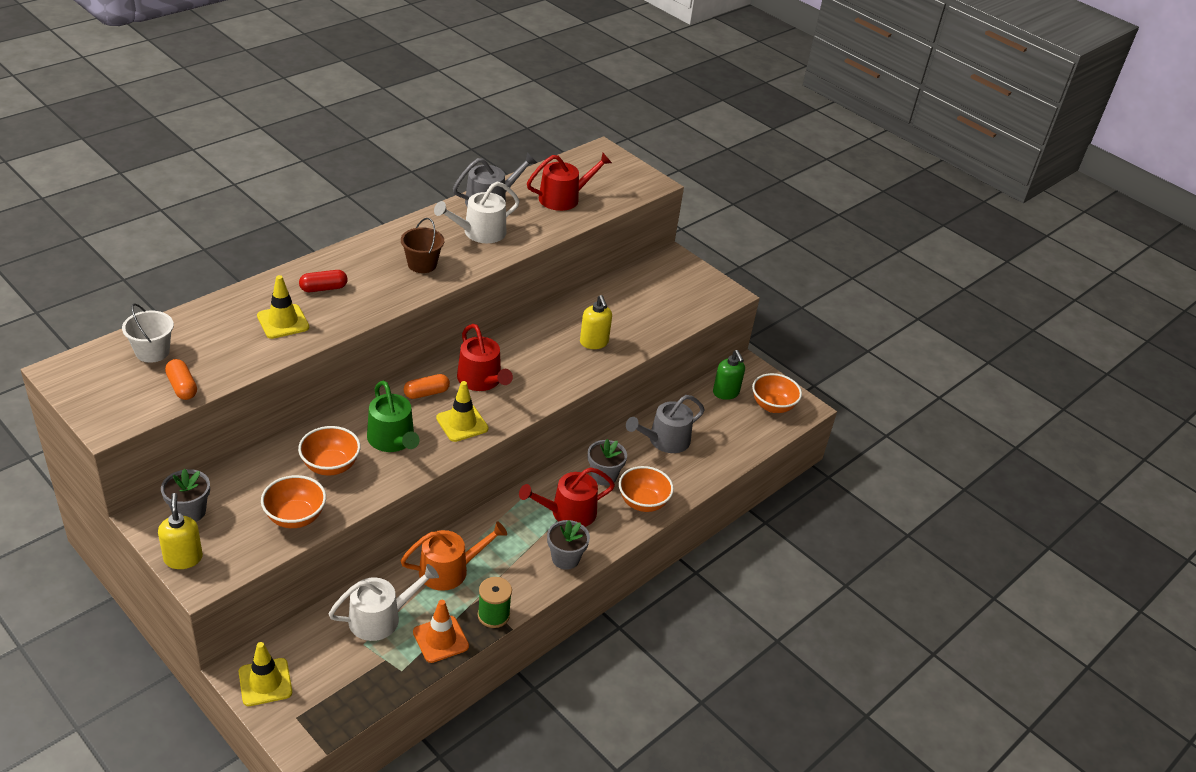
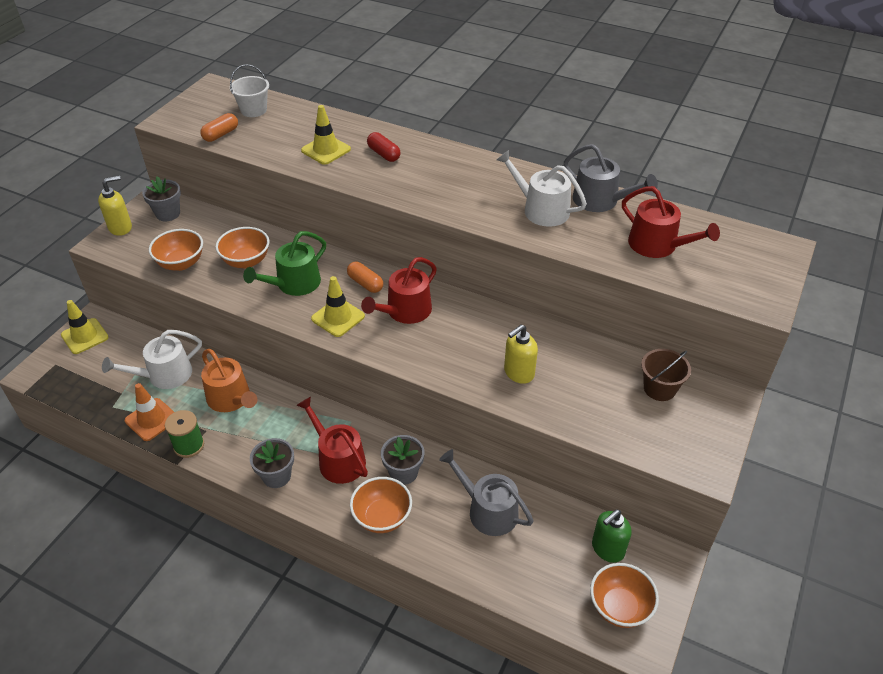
camera: 75 degrees right, 5 degrees up
white watering can [329,564,439,641] -> white watering can turned 105 degrees clockwise [102,330,202,389]
brown bucket [401,218,444,273] -> brown bucket moved to [641,349,691,401]

